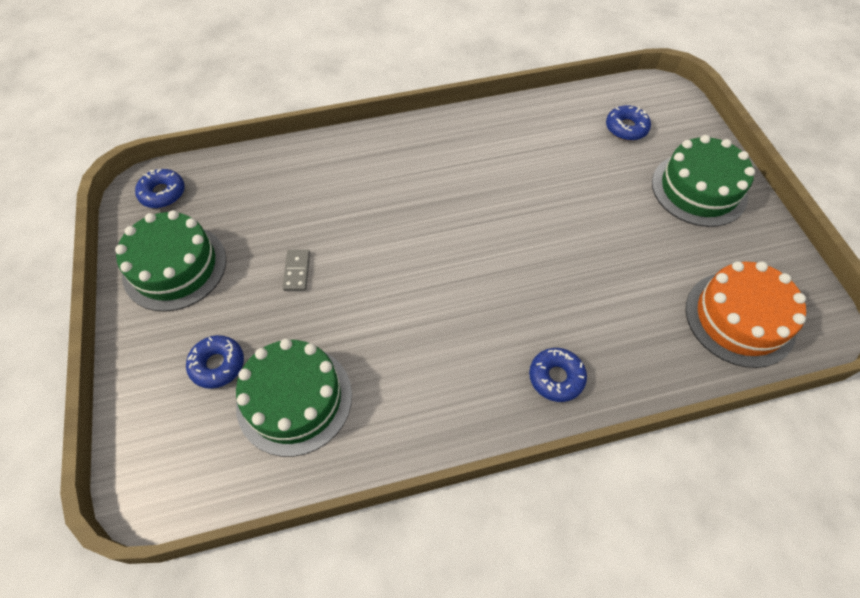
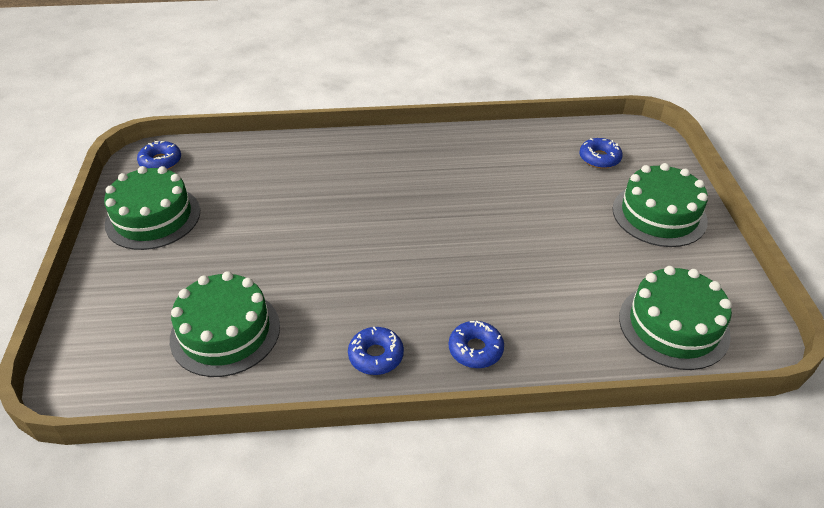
camera: 10 degrees right, 15 degrees down
blue donut [186,335,244,389] -> blue donut moved to [348,327,404,375]
grey domino [282,250,310,291] -> none
orange cake [686,261,806,368] -> green cake [619,266,732,370]

